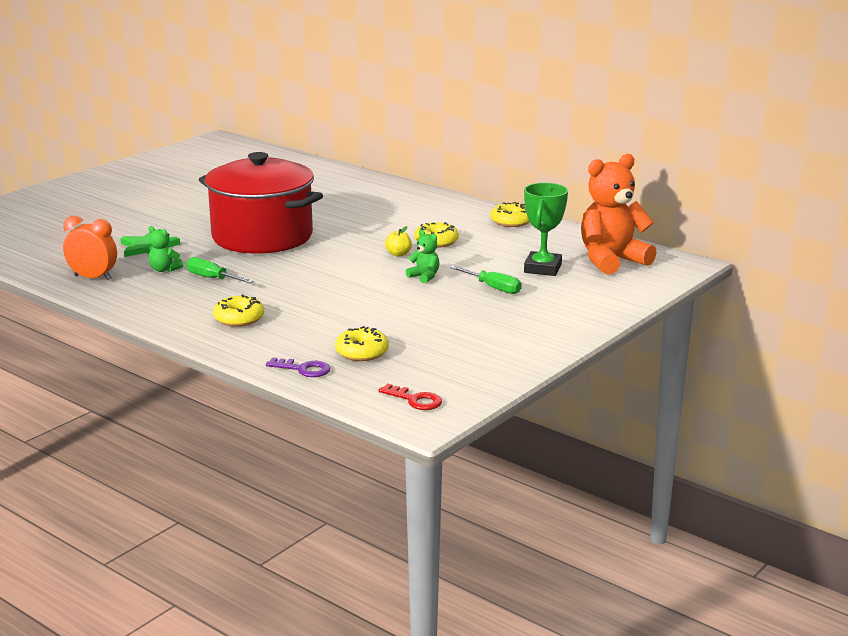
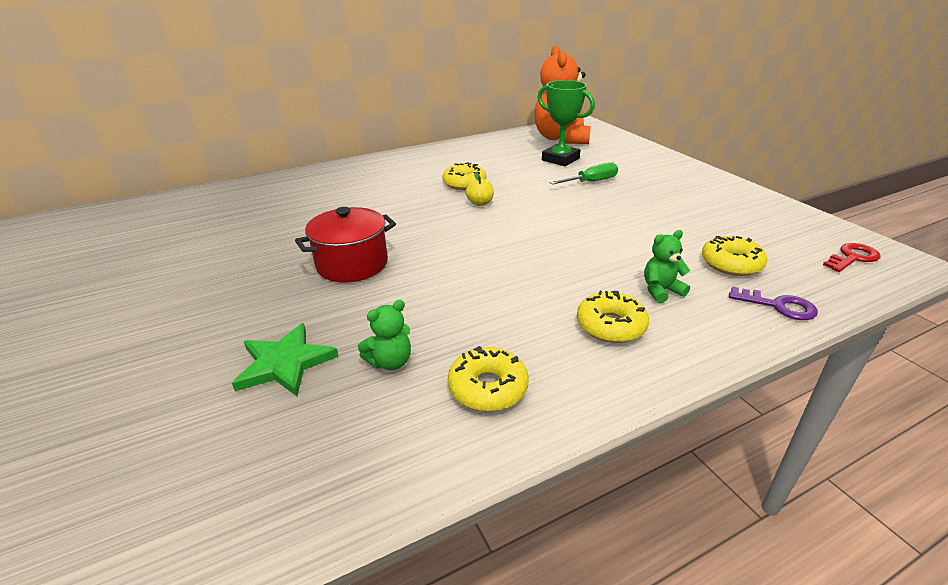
camera: 65 degrees left, 10 degrees up
orange clock [63,216,117,281] -> none
green screwdriver [186,257,254,283] -> none
red pot [199,152,323,254] -> red pot [295,207,396,283], size x0.54
purple key [266,357,330,377] -> purple key turned 75 degrees clockwise [729,286,818,320]
green teddy bear [406,230,440,283] -> green teddy bear moved to [644,230,690,303]
yellow donut [490,202,530,227] -> yellow donut moved to [448,346,529,411]

